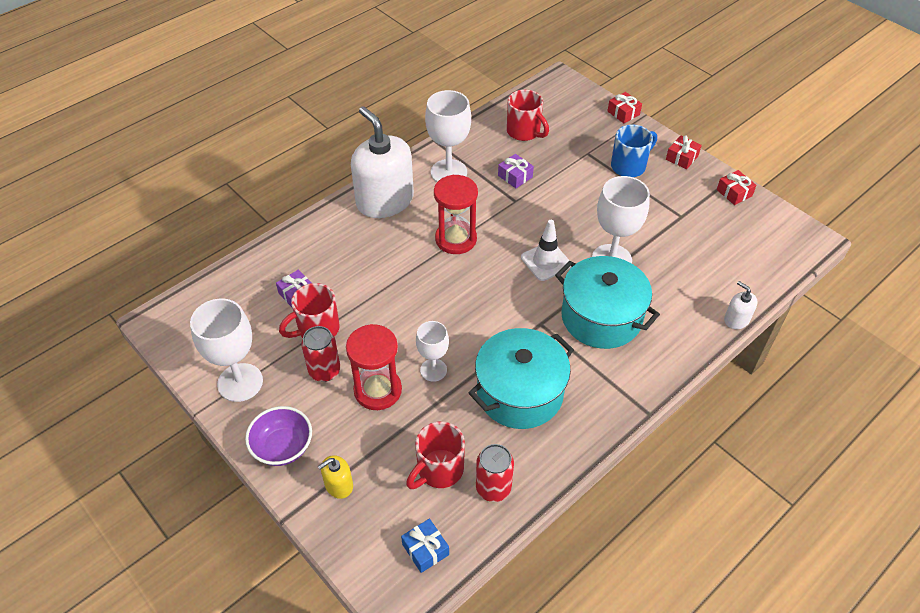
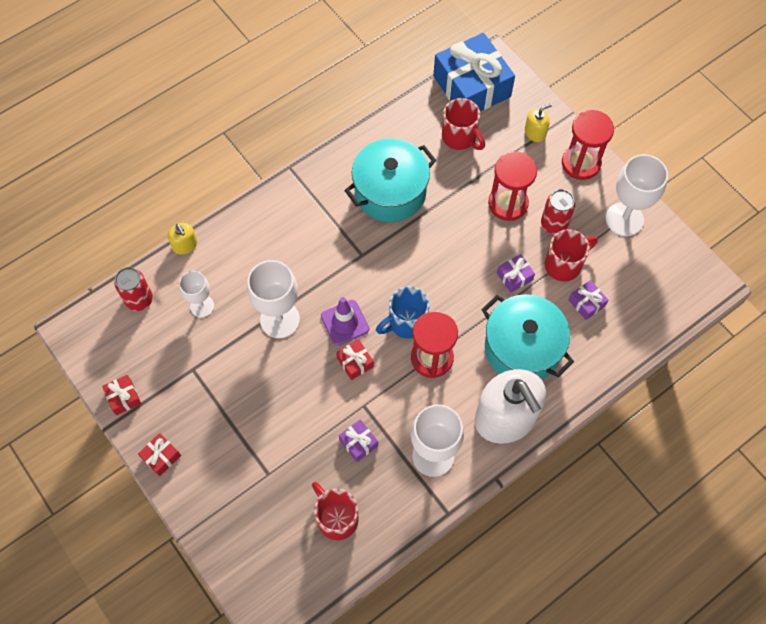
camera: 175 degrees left, 15 degrees up
purple bowl [245,406,312,466] -> red hourglass [562,110,614,180]
blue gift [401,519,449,573] -> blue gift [433,33,515,111], size x2.40
red mug [406,421,465,489] -> red mug turned 90 degrees clockwise [442,98,485,150]
white goblet [416,321,449,382] -> white goblet moved to [179,271,214,317]
red can [476,444,514,502] -> red can moved to [115,267,153,311]
white traffic cone [521,220,572,281] -> purple traffic cone [321,297,369,346]
turquoise pot [555,256,660,349] -> turquoise pot moved to [481,294,574,380]
red gift [608,92,642,123] -> red gift moved to [336,339,374,380]
blue mug [611,124,657,177] -> blue mug moved to [376,286,429,339]
white soap dispenser [724,281,758,329] -> yellow soap dispenser [168,223,197,255]
none -> purple gift [497,254,535,293]

